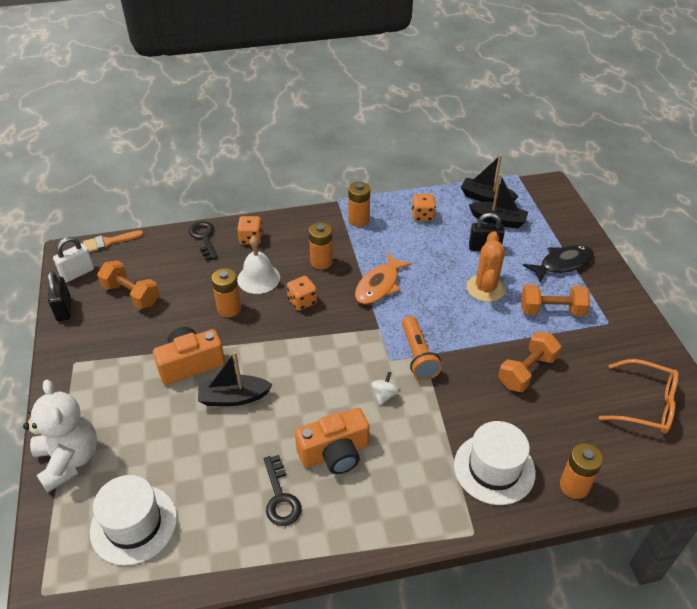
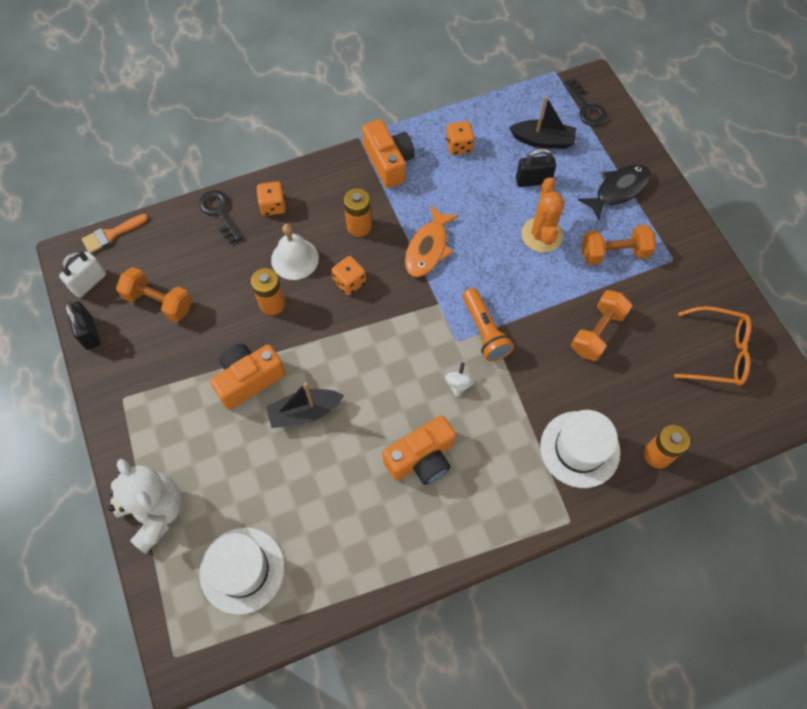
camera: 10 degrees left, 20 degrees up
black key [264,455,302,526] -> black key moved to [563,79,607,126]
orange battery [348,182,370,227] -> orange camera [362,119,415,188]
black boat [461,155,518,202] -> none

